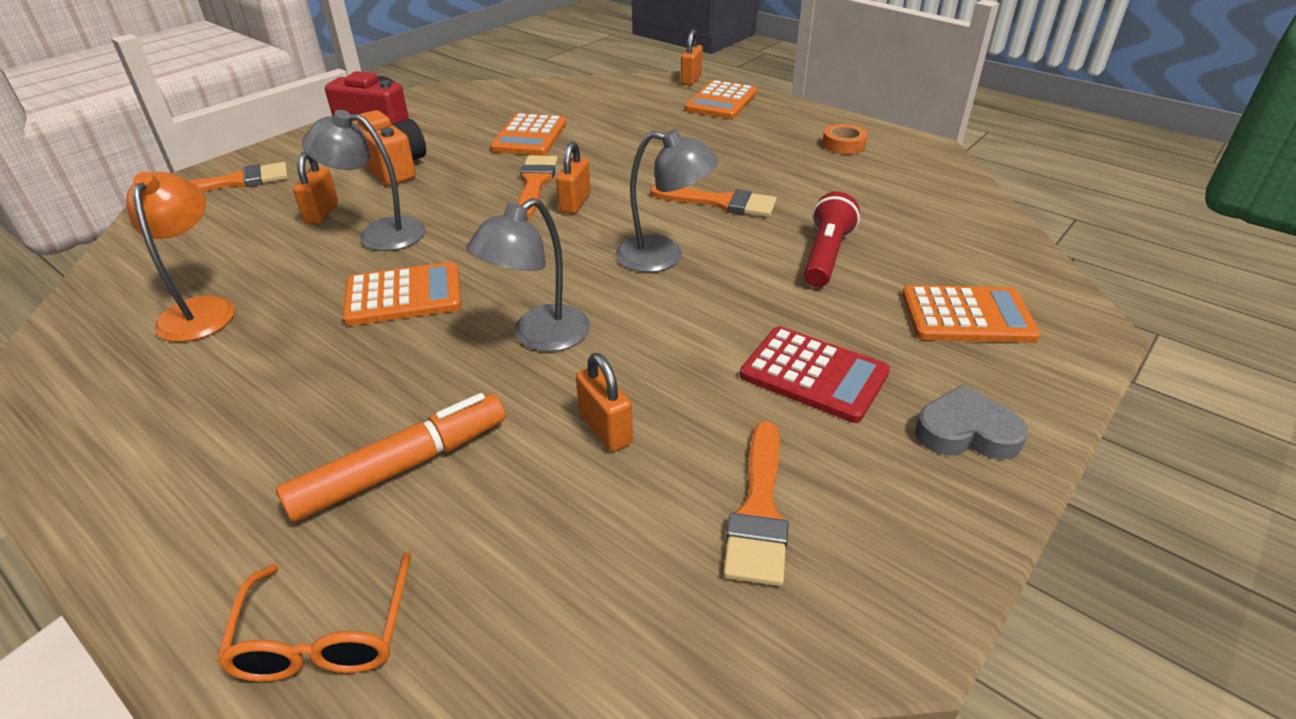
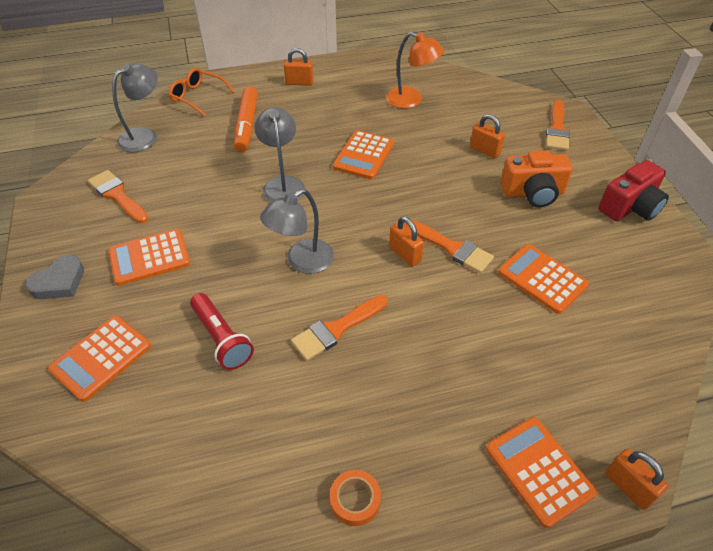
camera: 125 degrees right, 10 degrees up
grey lamp [302,110,425,251] -> grey lamp moved to [112,64,158,152]
orange padlock [576,353,633,452] -> orange padlock moved to [284,48,313,86]
red calculator [740,326,890,423] -> orange calculator [108,229,190,286]

